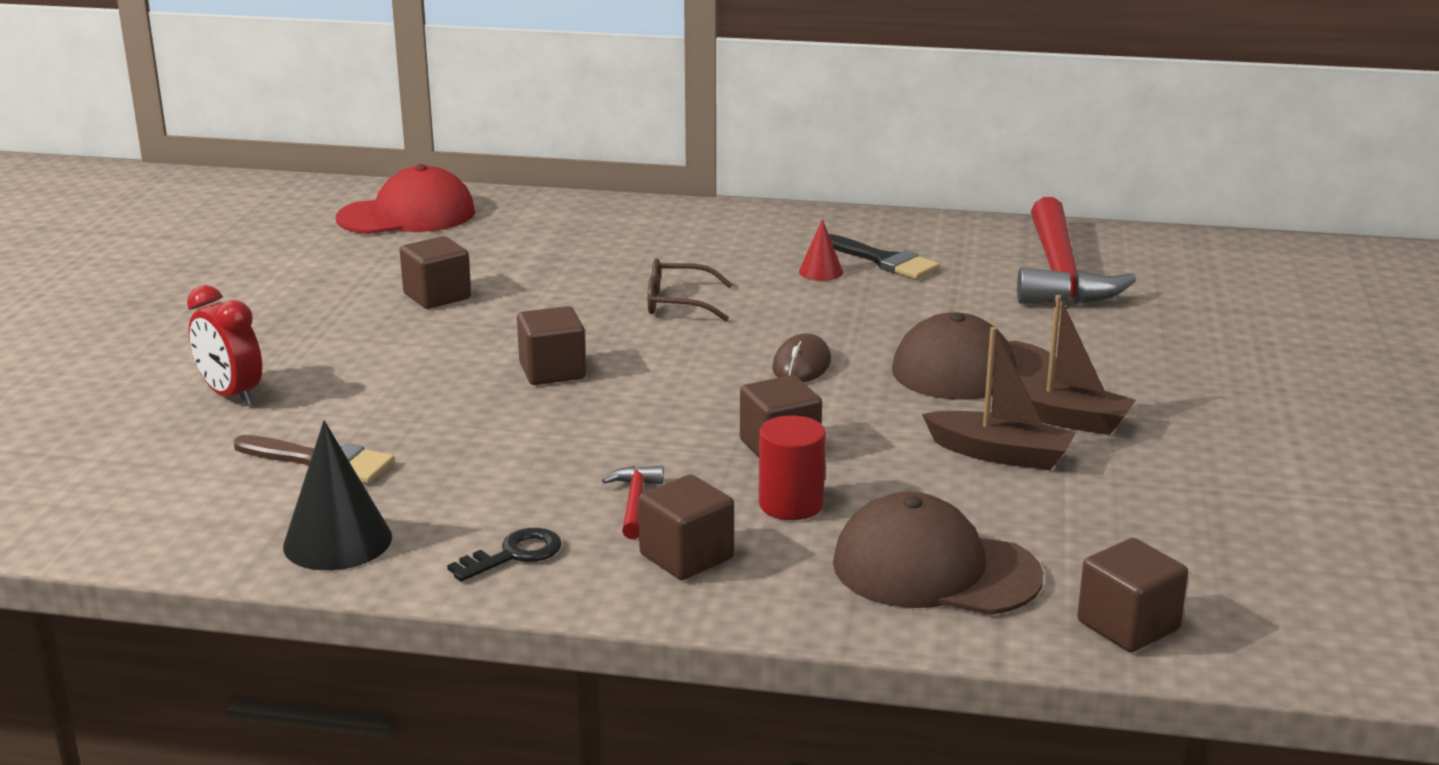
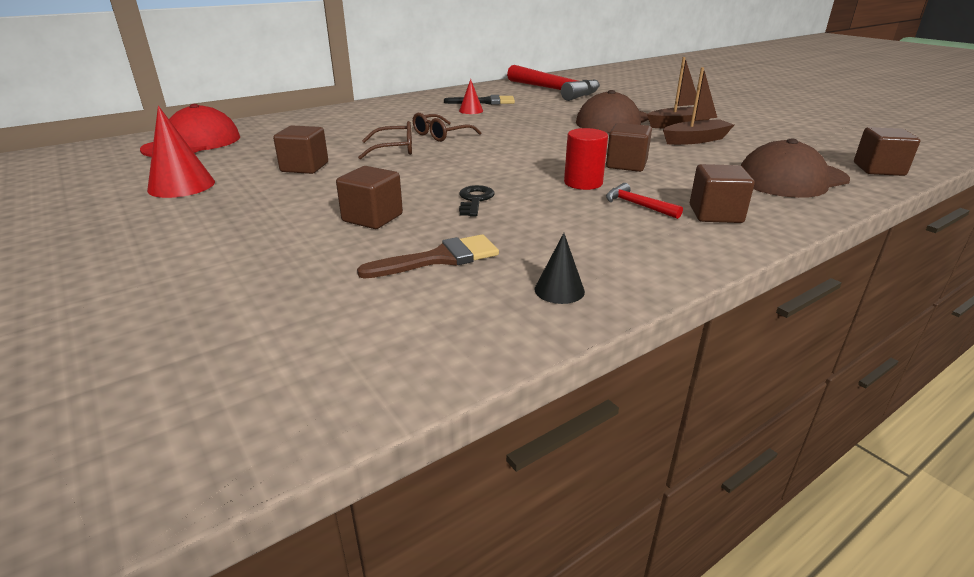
camera: 45 degrees left, 5 degrees up
red clock [187,285,262,406] -> none
black cone [283,420,392,570] -> black cone [535,233,585,304], size x0.57
black key [447,528,562,581] -> black key moved to [459,185,495,217]
brown cube [517,306,586,385] -> brown cube moved to [336,166,403,229]
red cylinder [759,415,826,520] -> red cylinder moved to [564,128,608,190]
brown mouse [772,333,831,383] -> none
none -> red cone [147,106,215,198]
none -> brown glasses [358,121,412,159]

